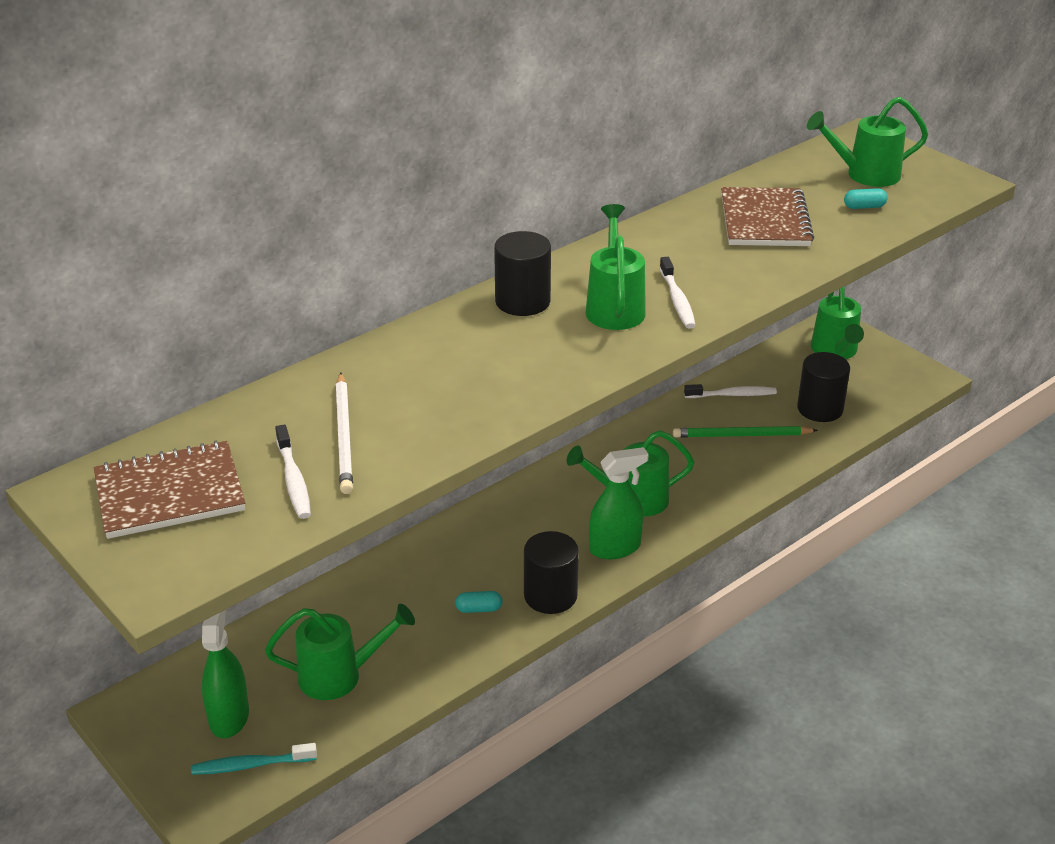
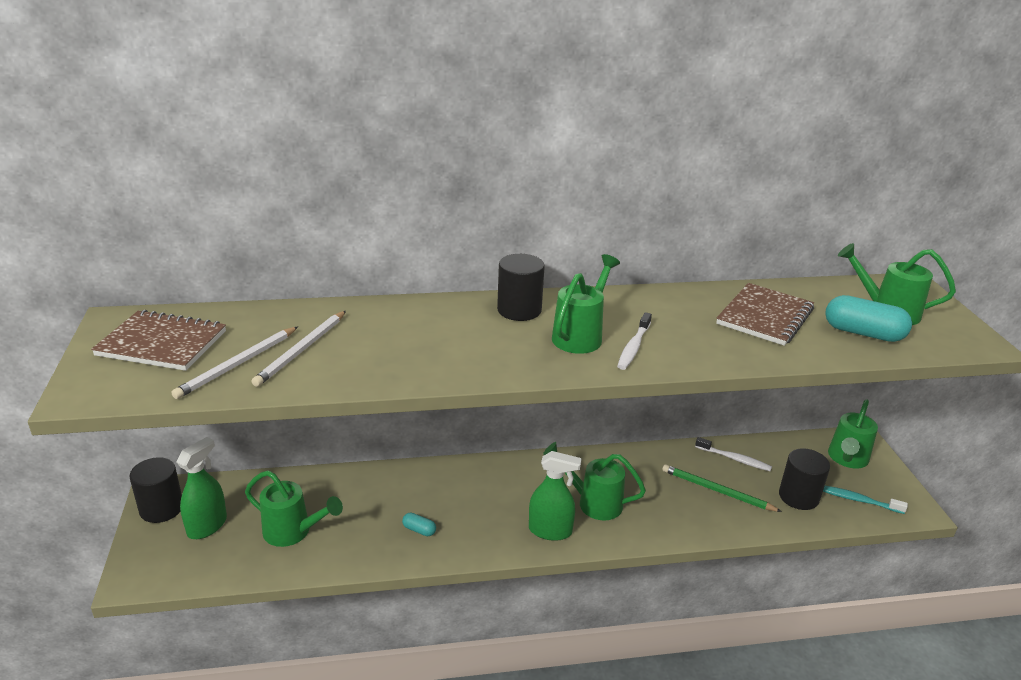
camera: 30 degrees right, 5 degrees down
turquoise toothbrush [191,743,317,775] -> turquoise toothbrush moved to [823,486,908,514]
white toothbrush [275,424,311,519] -> white pencil [171,327,298,399]
black cylinder [524,531,579,614] -> black cylinder moved to [129,457,182,523]
turquoise capsule [844,188,888,209] -> turquoise capsule [825,295,912,342], size x2.05

